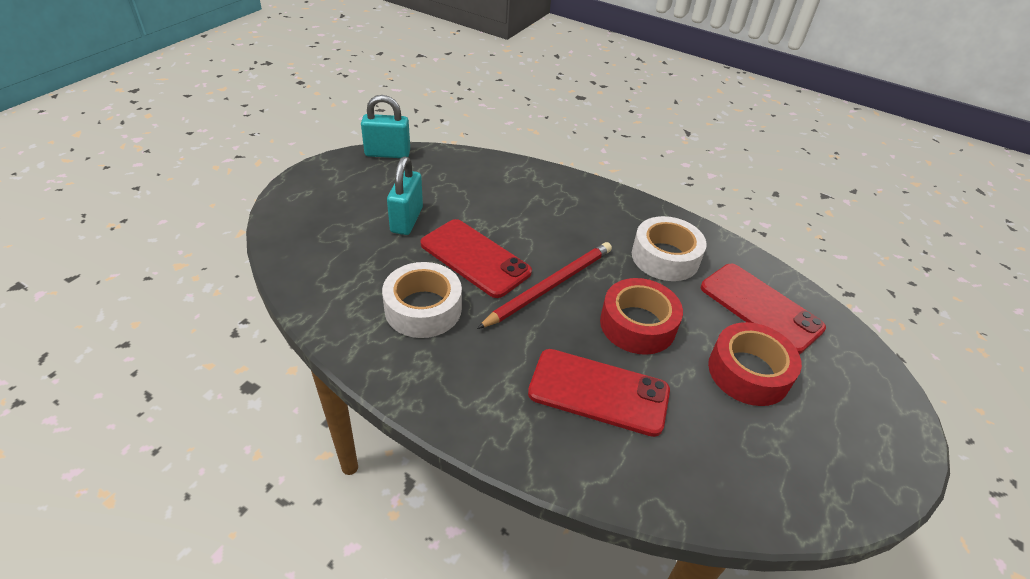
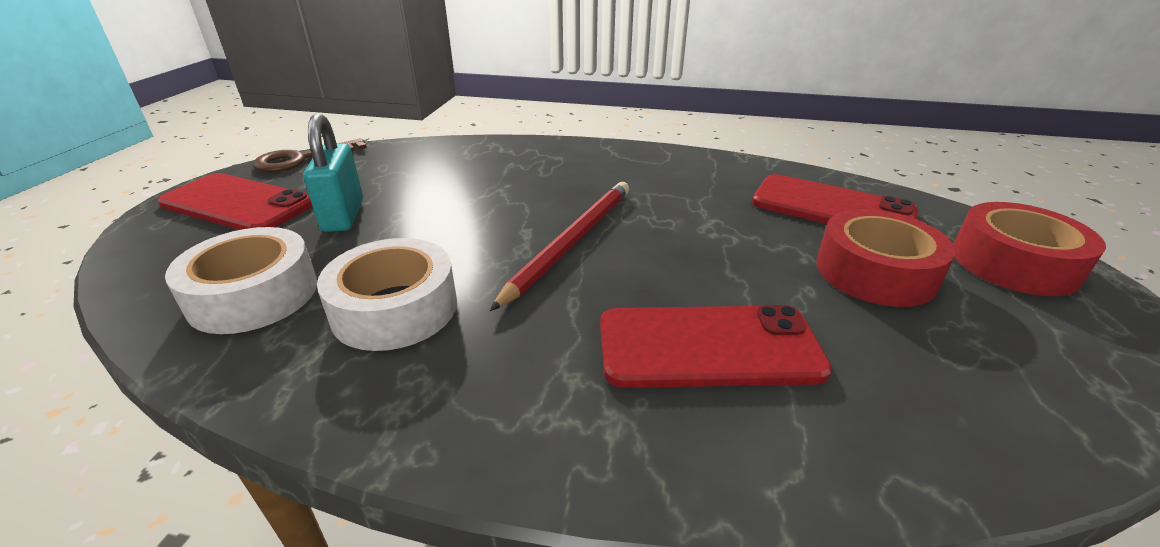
camera: 15 degrees left, 10 degrees down
turquoise padlock [361,95,410,158] -> brown key [253,138,367,172]
red phone [421,219,532,298] -> red phone moved to [158,173,313,230]
red tape [600,278,683,355] -> red tape moved to [954,202,1106,296]
white tape [632,216,707,281] -> white tape moved to [165,227,317,334]

